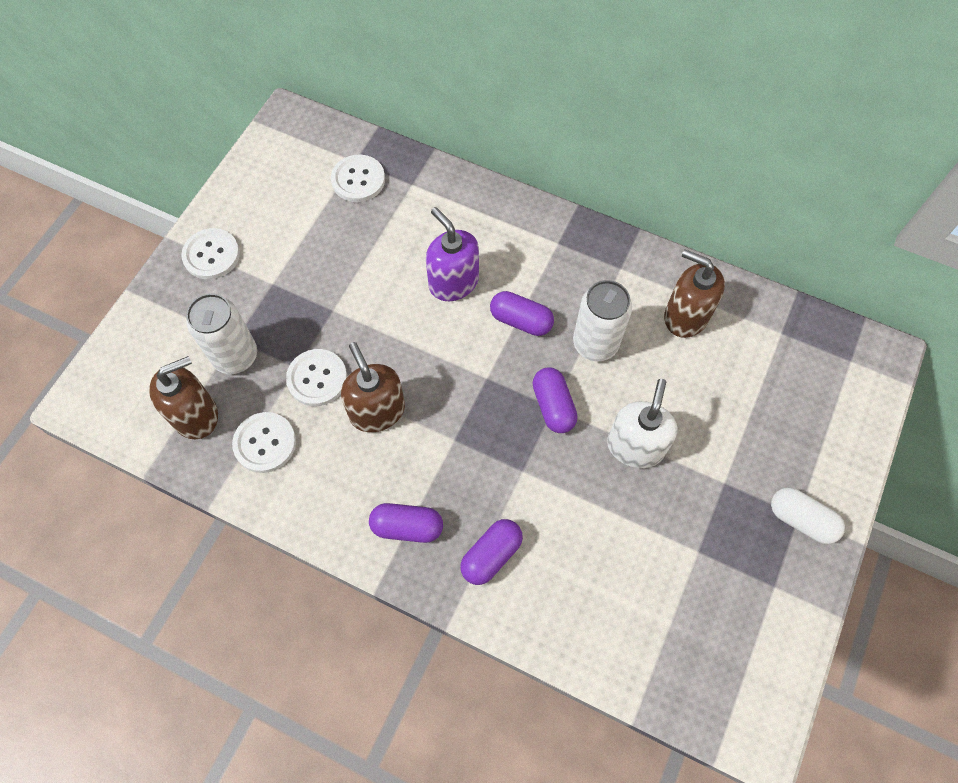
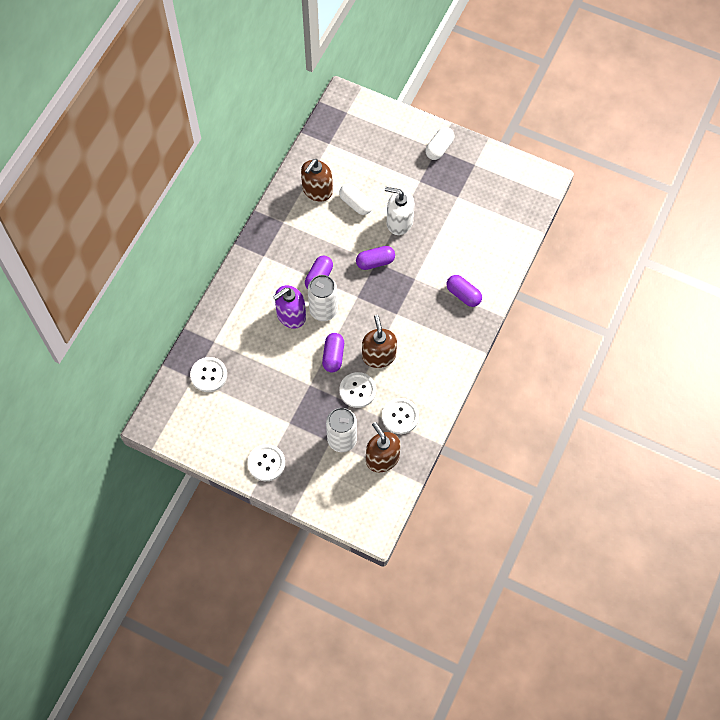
camera: 90 degrees left, 0 degrees up
brown soap dispenser [341,342,405,432] -> brown soap dispenser turned 105 degrees clockwise [362,315,397,368]
purple capsule [369,503,443,543] -> purple capsule moved to [322,333,344,372]
white can [573,280,632,361] -> white can moved to [308,275,338,321]
none -> white capsule [339,184,373,215]

